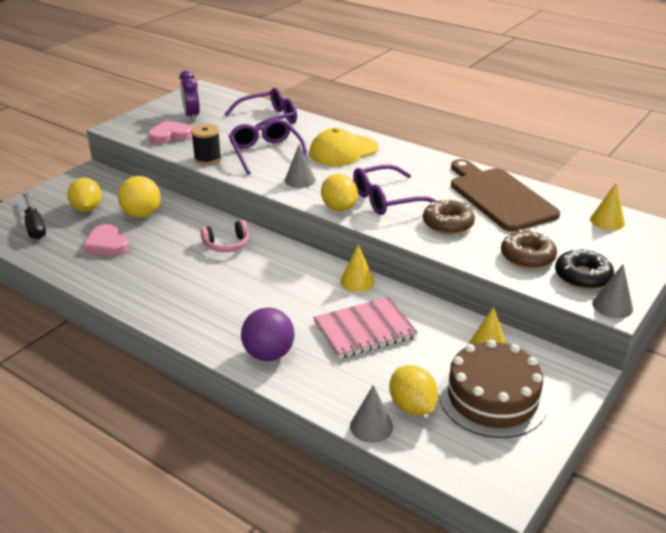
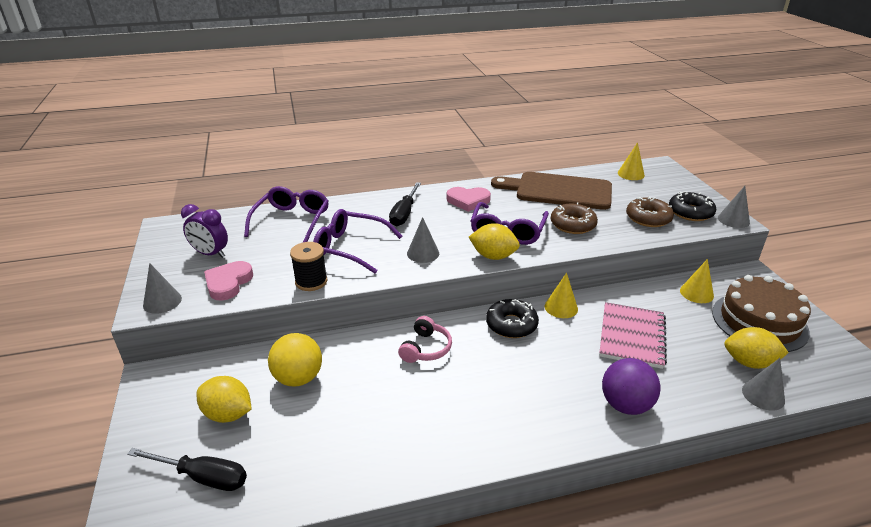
camera: 50 degrees left, 0 degrees up
pink heart [83,224,129,256] -> pink heart moved to [447,187,491,212]
yellow cap [309,128,379,166] -> black screwdriver [389,182,421,226]
none -> grey cone [143,263,182,314]
none -> black donut [486,299,539,338]

